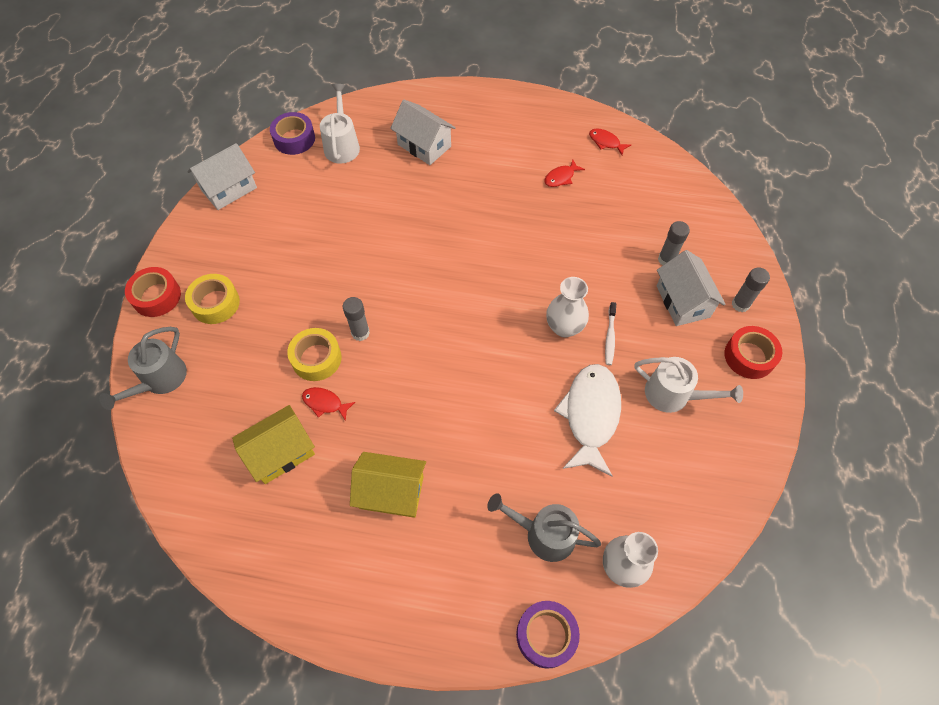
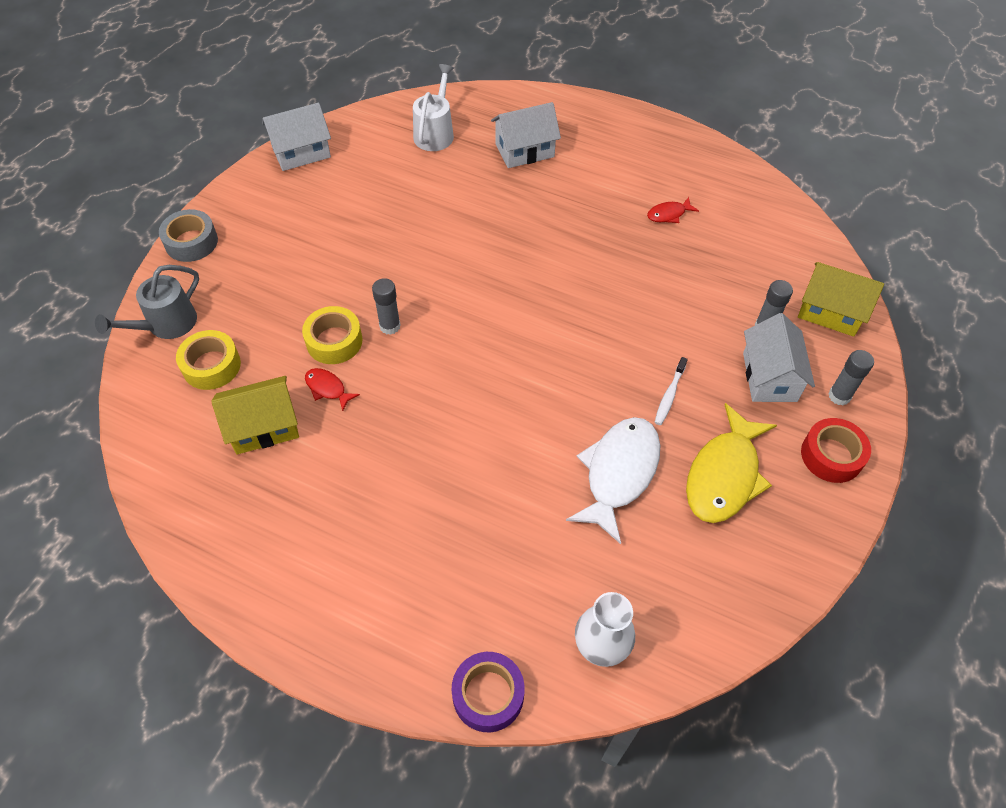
camera: 15 degrees right, 5 degrees down
red tape [125,267,181,317] -> grey tape [159,209,218,262]
yellow tape [185,274,240,324] -> yellow tape moved to [176,330,241,390]
purple tape [270,112,315,155] -> none
yellow house [350,452,426,518] -> yellow house moved to [798,262,884,337]
white house [390,100,456,165] -> white house turned 75 degrees counterclockwise [491,102,561,168]
grey watering can [487,493,601,562] -> none
white vase [546,277,589,337] -> none
red fish [589,128,631,155] -> none
white watering can [635,357,743,413] -> yellow fish [686,403,777,523]

